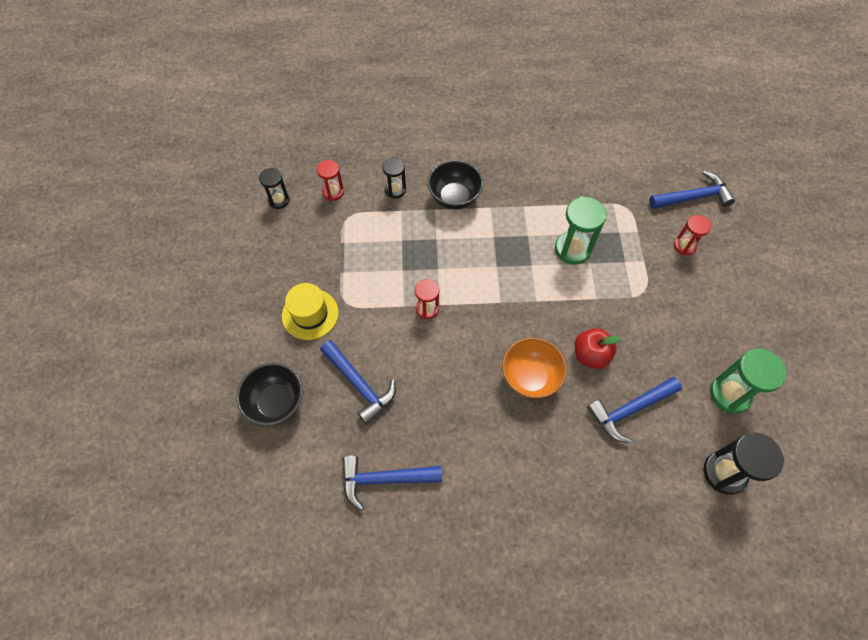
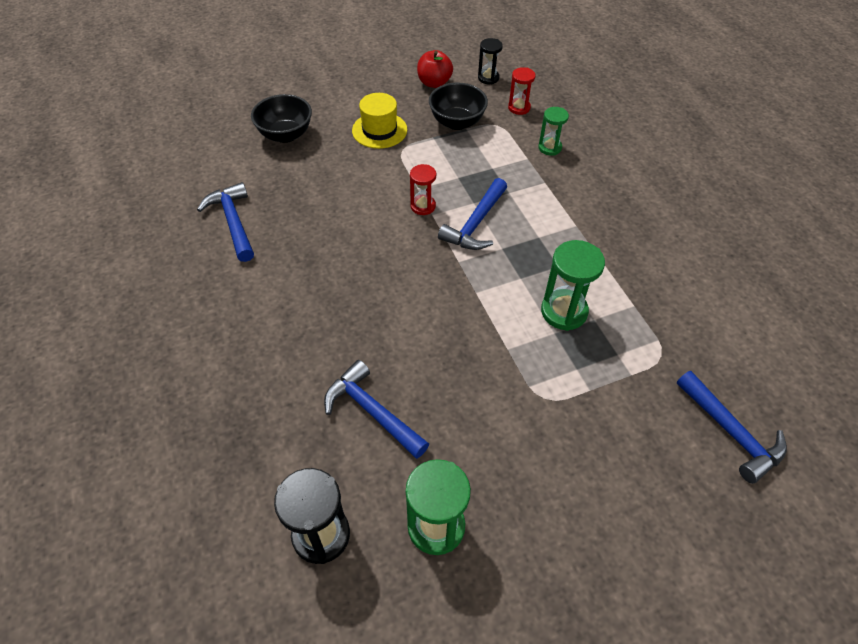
camera: 70 degrees right, 10 degrees down
blue hammer [320,340,396,425] -> blue hammer moved to [438,178,507,250]
black hourglass [382,157,406,198] -> green hourglass [538,107,569,156]
black bowl [428,160,483,209] -> black bowl moved to [429,83,488,130]
orange bowl [502,338,567,398] -> none
red apple [575,328,621,369] -> red apple moved to [417,50,453,88]
red hourglass [674,215,711,255] -> none

